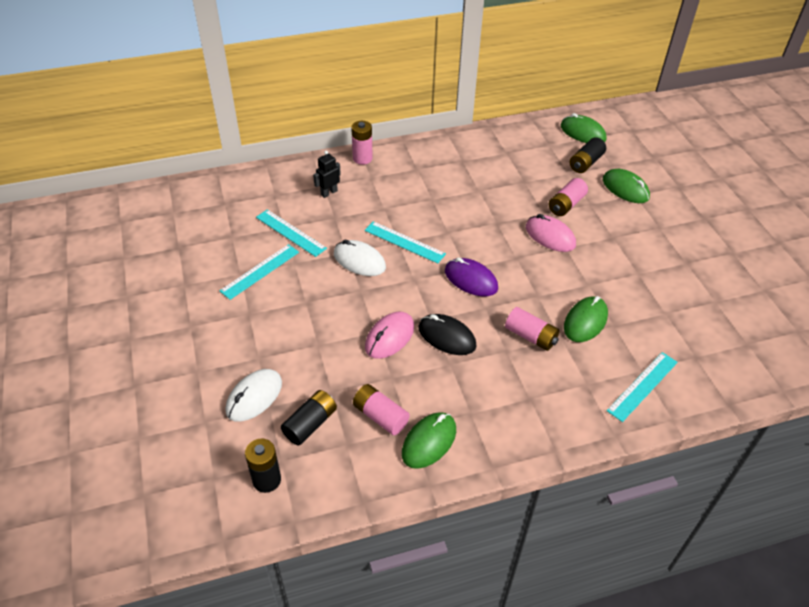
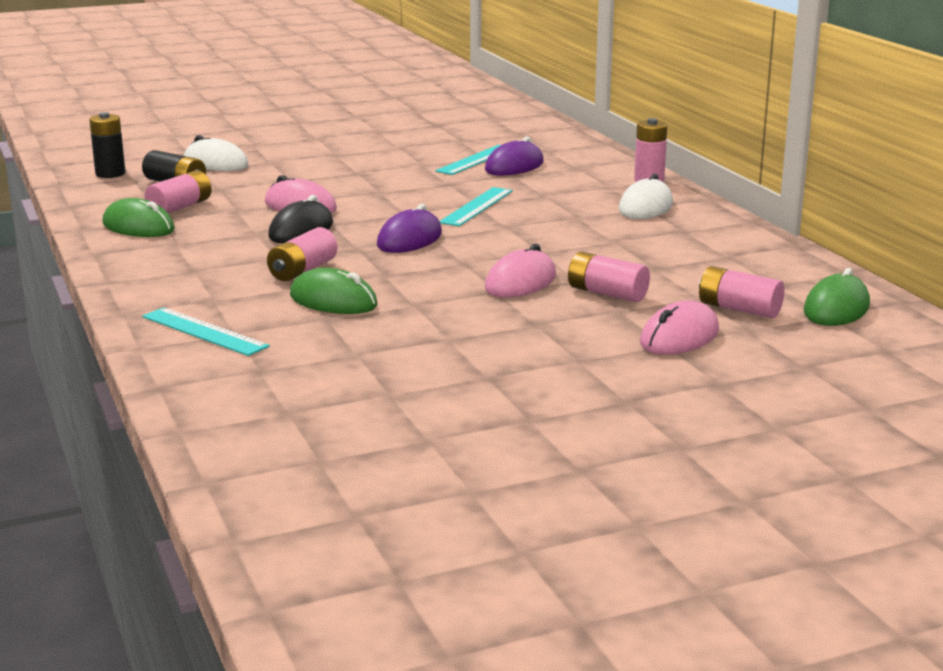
camera: 85 degrees right, 25 degrees down
turquoise ruler [220,244,299,300] -> none
black robot [313,151,341,198] -> none
white mouse [334,239,386,276] -> white mouse moved to [619,174,673,219]
black battery [570,137,606,173] -> pink battery [699,266,784,318]
green mouse [603,169,650,203] -> pink mouse [640,300,719,355]
none -> purple mouse [485,137,544,176]

